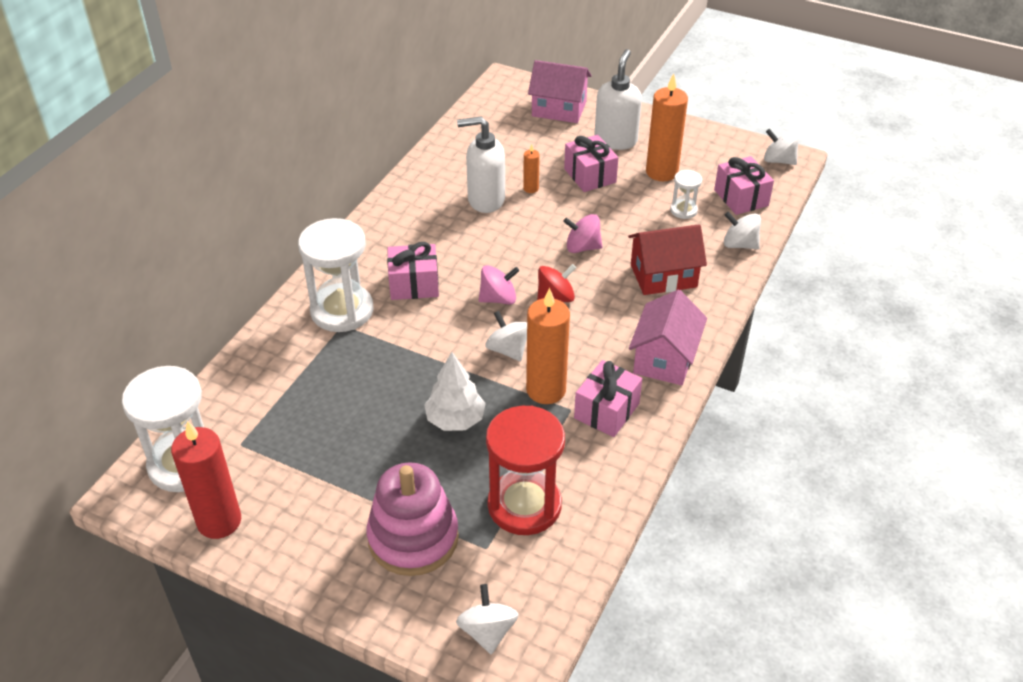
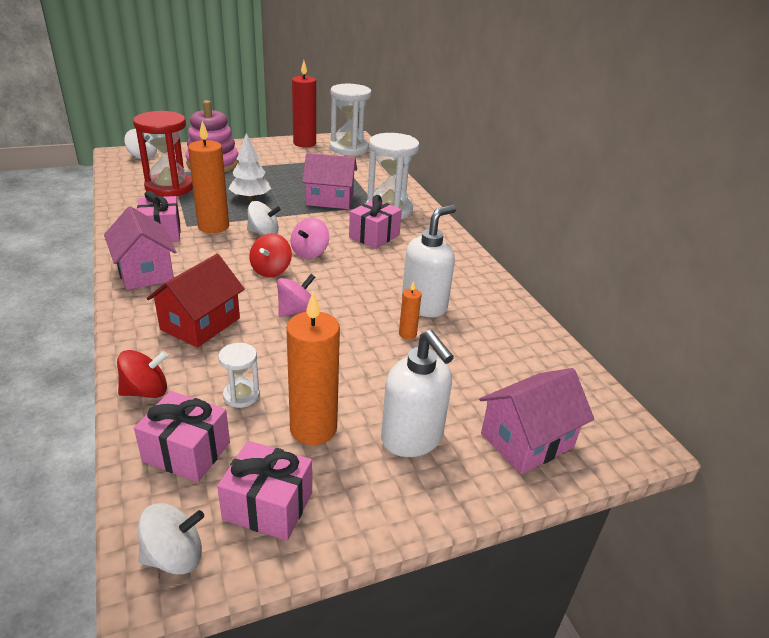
camera: 130 degrees right, 10 degrees down
pink gift [564,135,618,192] -> pink gift moved to [217,441,312,541]
white spinning top [724,212,761,249] -> red spinning top [117,350,168,398]
none -> pink house [302,153,357,209]

